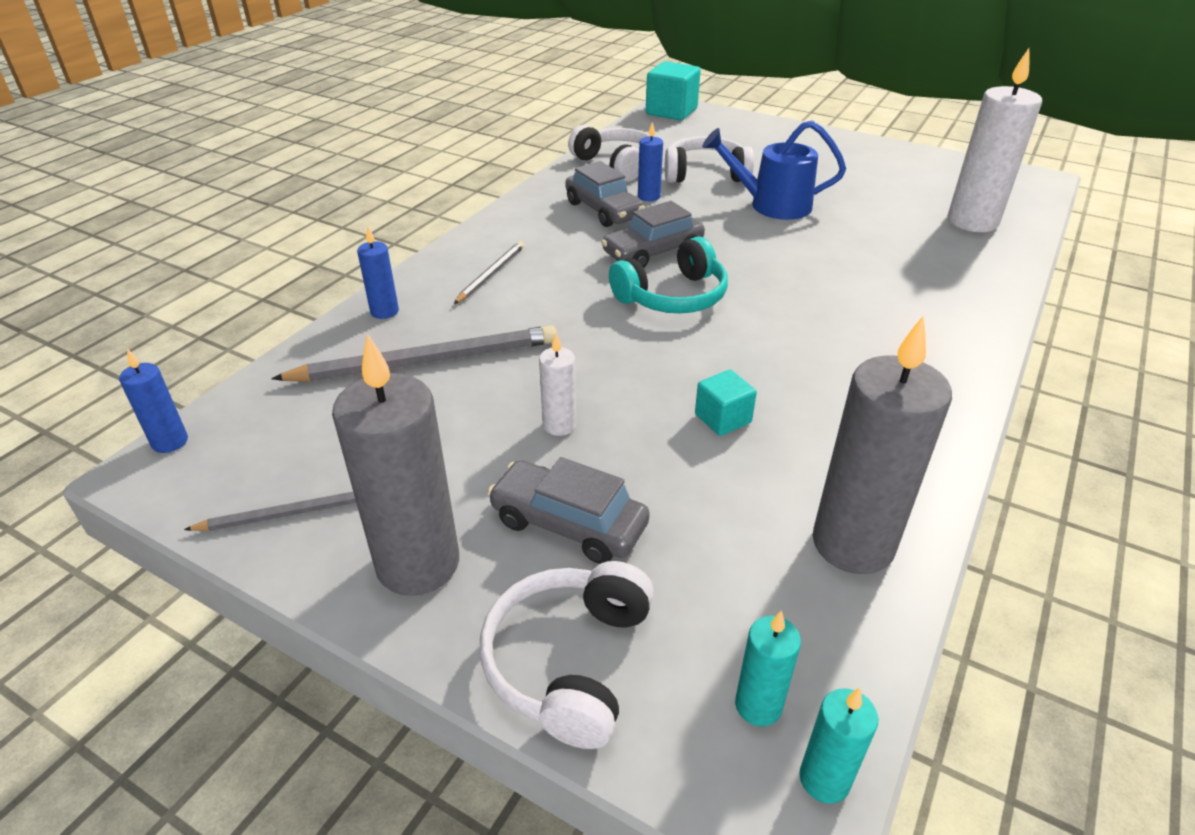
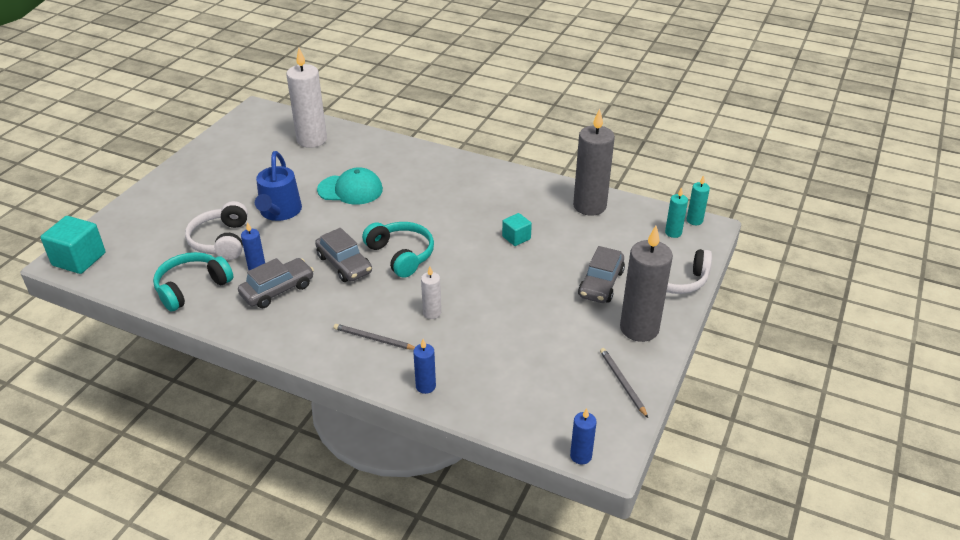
camera: 95 degrees left, 0 degrees up
grey pencil [271,325,557,382] -> none
white candle [539,333,576,436] -> white candle moved to [421,267,441,319]
white headphones [568,125,653,182] -> turquoise headphones [153,252,233,311]
none -> turquoise cap [317,167,383,205]

